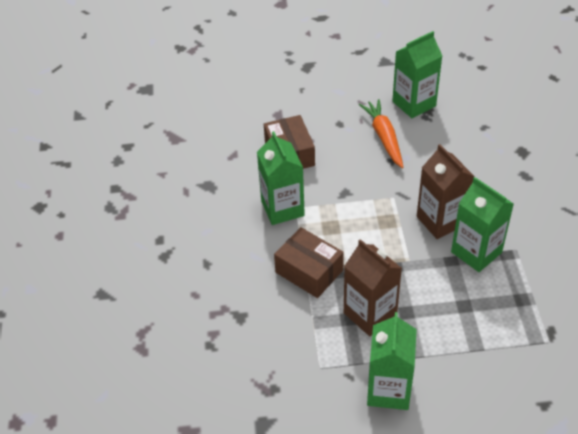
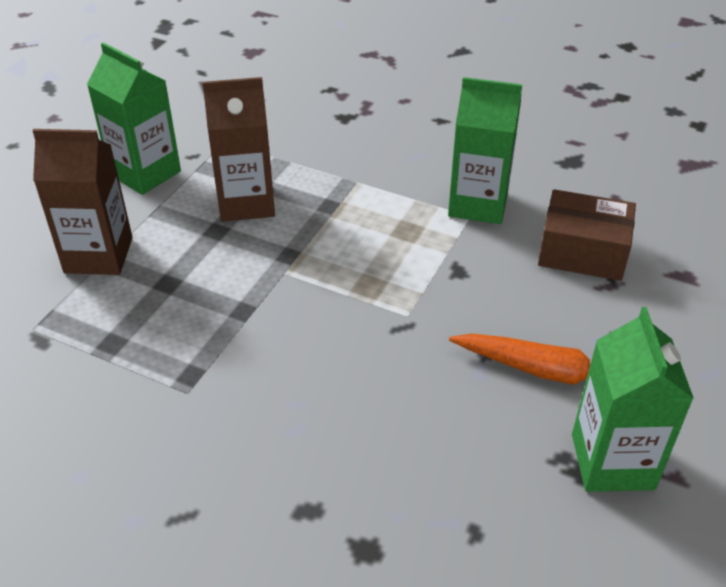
camera: 120 degrees right, 5 degrees down
brown box [274,227,344,298] -> none
brown carton [417,144,475,239] -> brown carton moved to [33,129,133,275]
green carton [451,177,514,272] -> none

